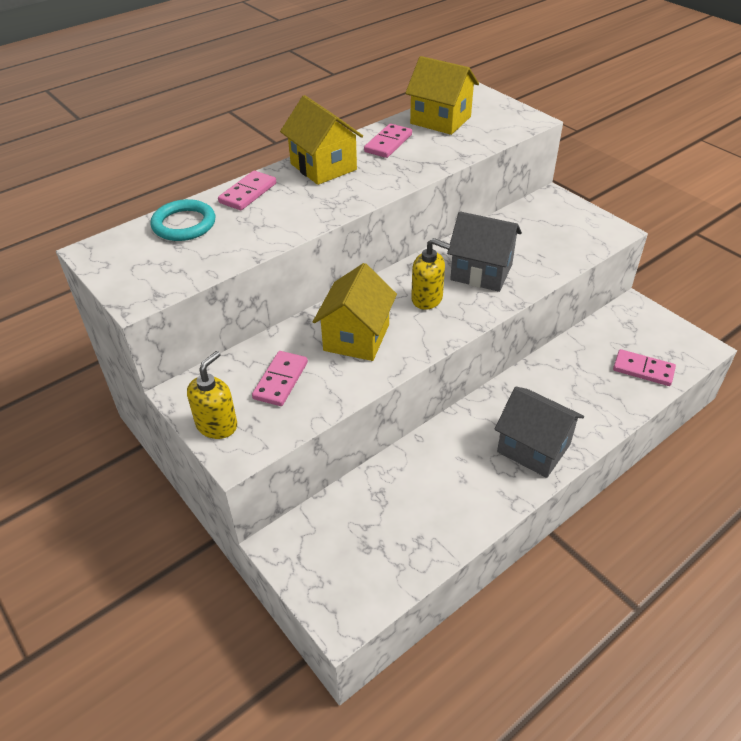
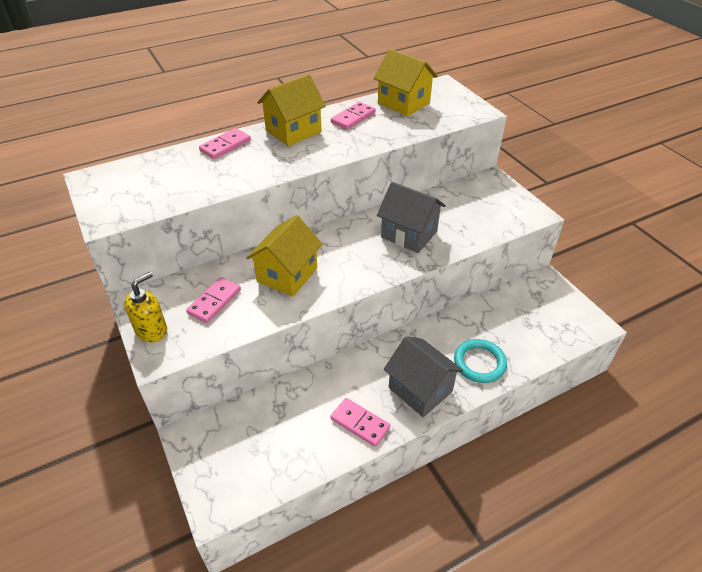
camera: 10 degrees right, 0 degrees up
turquoise ring [150,199,215,241] -> turquoise ring moved to [454,339,507,383]
yellow house [280,95,363,185] -> yellow house turned 75 degrees clockwise [257,74,326,146]
yellow soap dispenser [411,238,451,310] -> none
pink domino [613,349,676,386] -> pink domino moved to [330,398,390,447]

